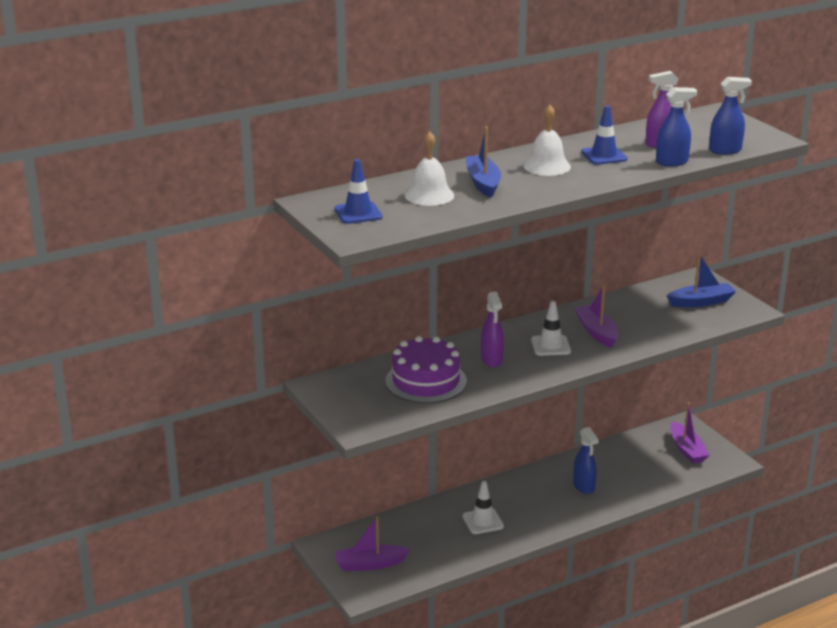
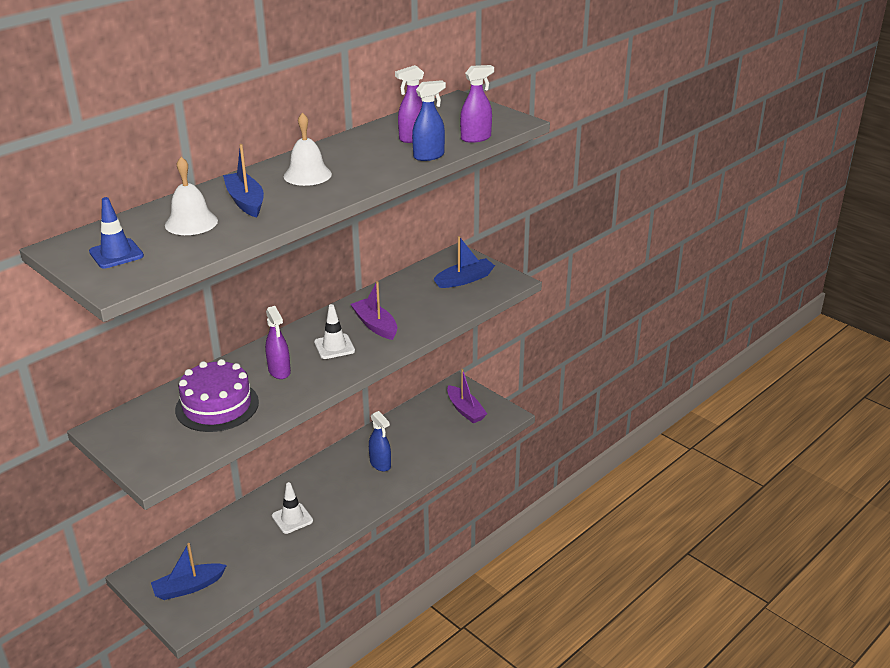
camera: 15 degrees left, 5 degrees up
purple boat [335,516,411,571] -> blue boat [151,543,227,600]
blue traffic cone [581,105,627,165] -> none
blue spray bottle [709,77,752,155] -> purple spray bottle [460,65,494,143]

